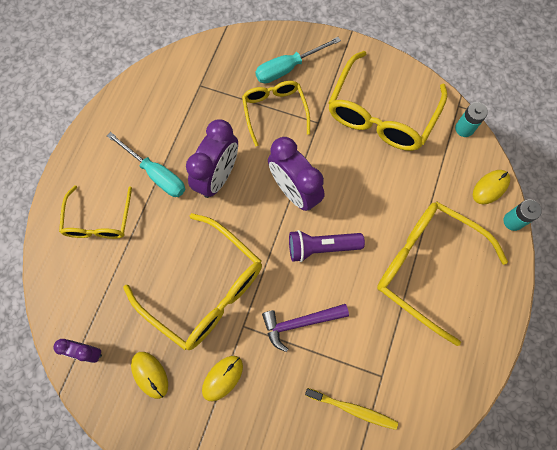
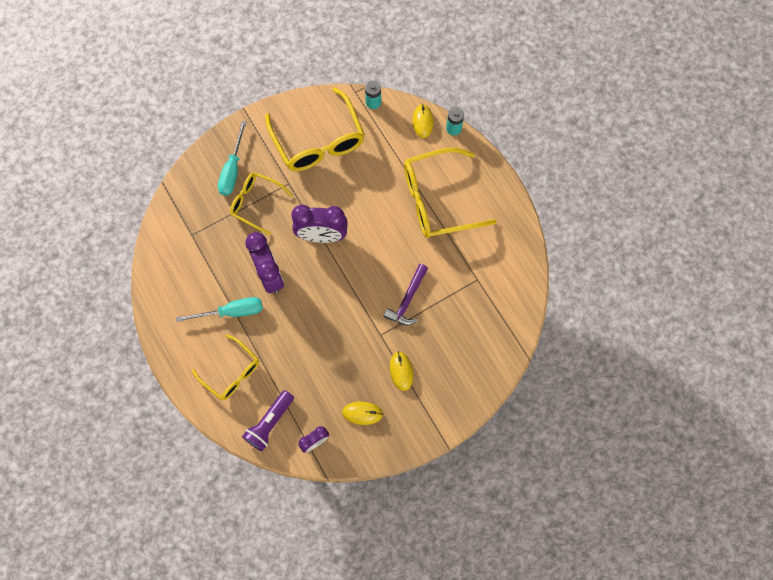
camera: 50 degrees left, 0 degrees up
yellow glasses [123,213,262,350] -> none
purple flashlight [289,230,365,262] -> purple flashlight moved to [242,390,294,451]
yellow toothbrush [305,388,398,430] -> none

